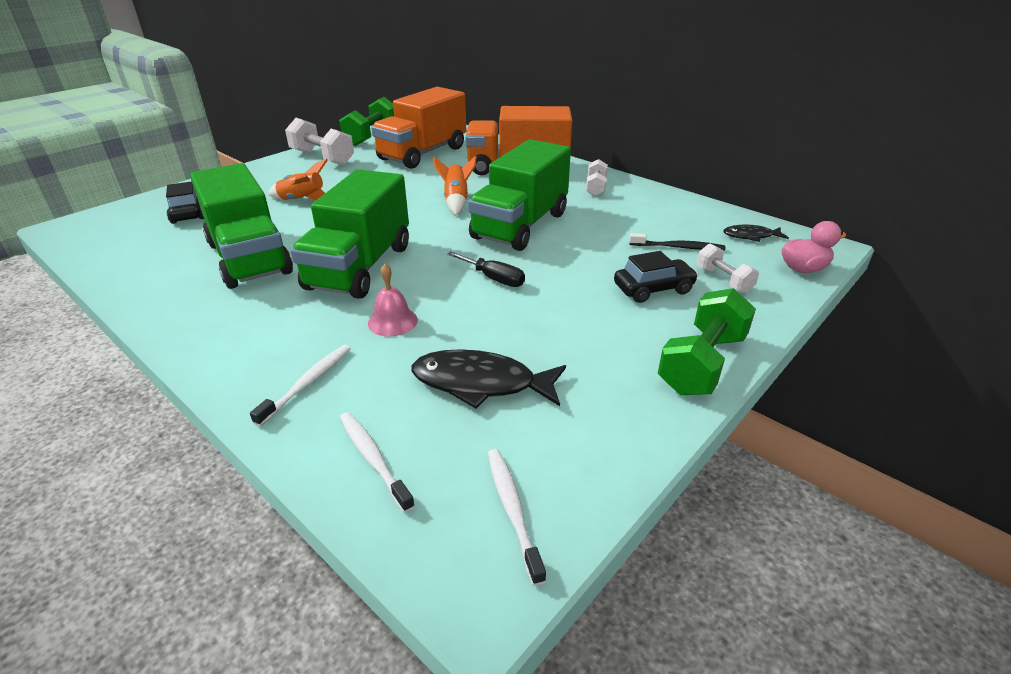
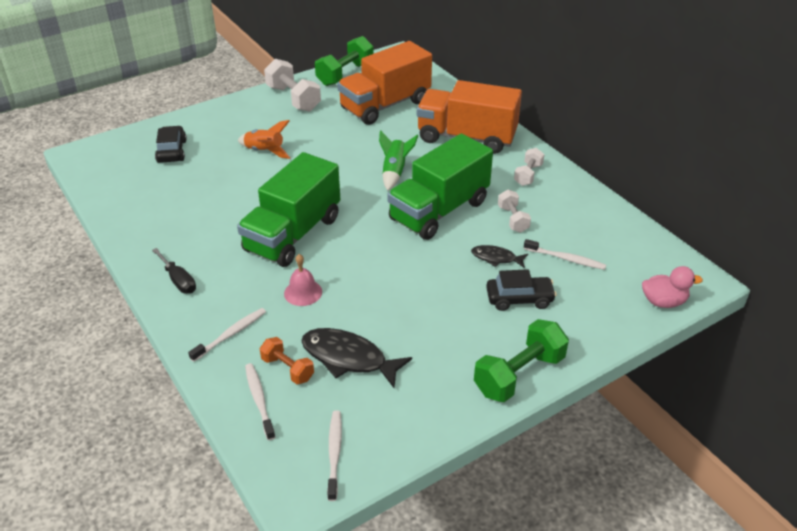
camera: 15 degrees right, 5 degrees up
green truck [190,163,293,289] -> none
orange rocket [433,155,477,215] -> green rocket [379,131,419,191]
black screwdriver [447,251,525,287] -> black screwdriver moved to [152,248,196,294]
black toothbrush [629,233,725,251] -> white toothbrush [524,239,606,270]
white dumbbell [696,244,759,293] -> white dumbbell moved to [498,190,531,233]
black fish [723,225,789,242] -> black fish moved to [471,245,528,268]
none -> orange dumbbell [260,337,314,384]

